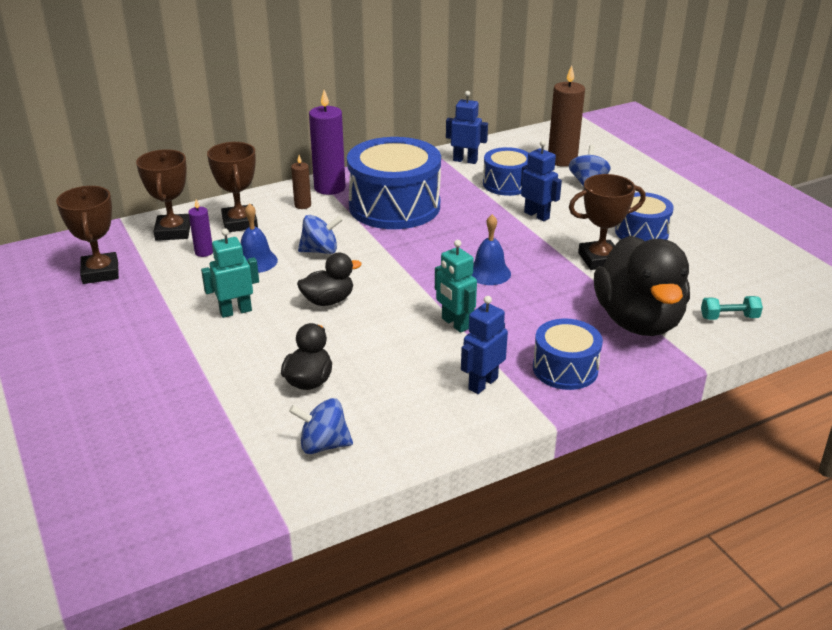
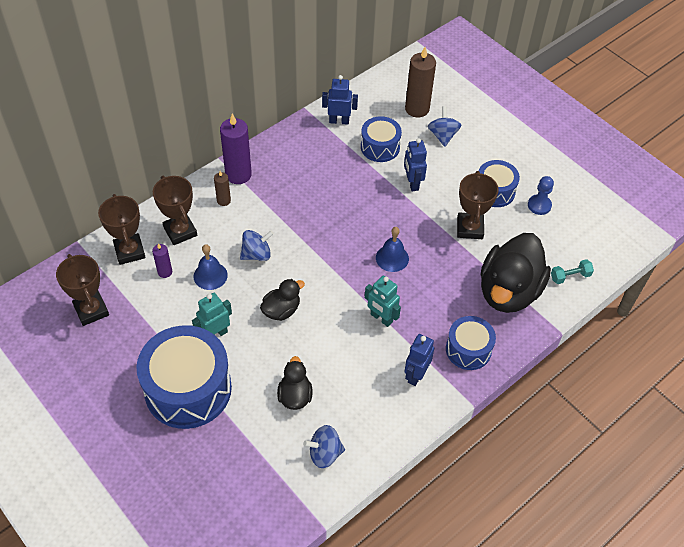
camera: 15 degrees left, 20 degrees up
blue drum [347,137,441,229] -> blue drum moved to [136,325,232,429]
blue robot [521,140,562,221] -> blue robot turned 135 degrees counterclockwise [404,138,427,191]
brown trophy [569,174,646,270] -> brown trophy turned 60 degrees counterclockwise [457,171,499,239]
black duck [594,235,690,336] -> black duck turned 45 degrees clockwise [481,233,551,313]
none -> blue pawn [528,176,554,215]

